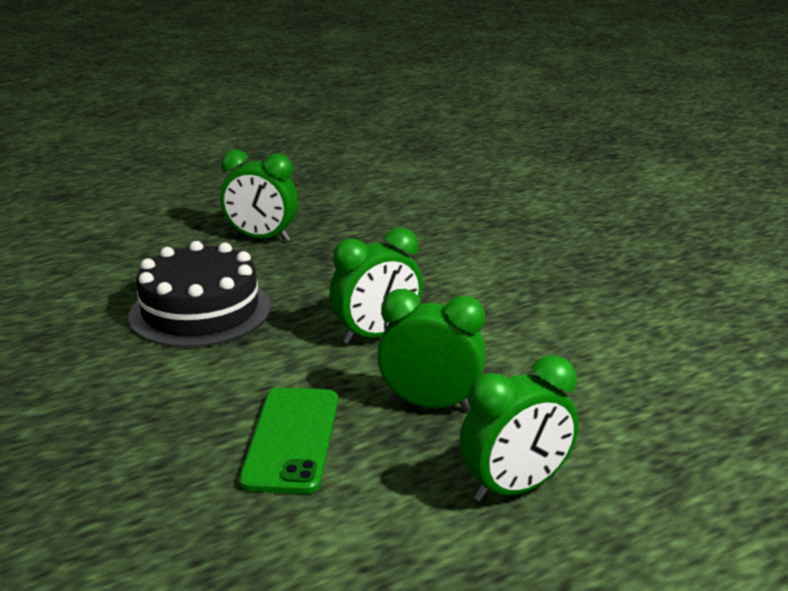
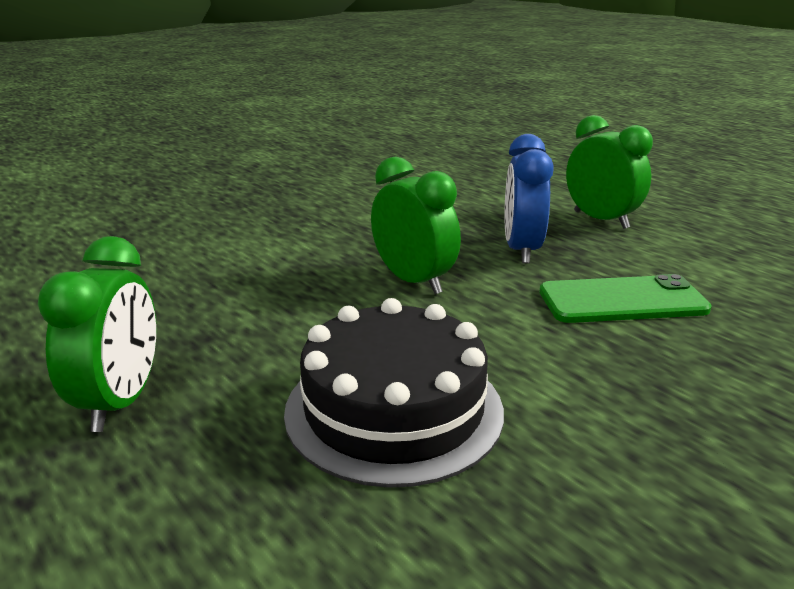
camera: 100 degrees left, 0 degrees up
green clock [377,289,486,411] -> blue clock [505,134,554,264]

